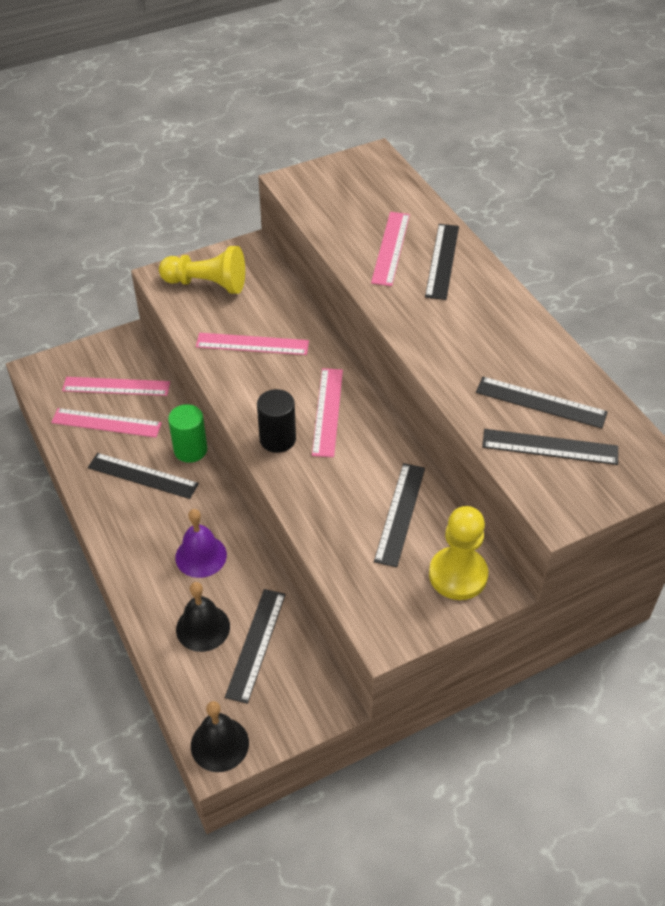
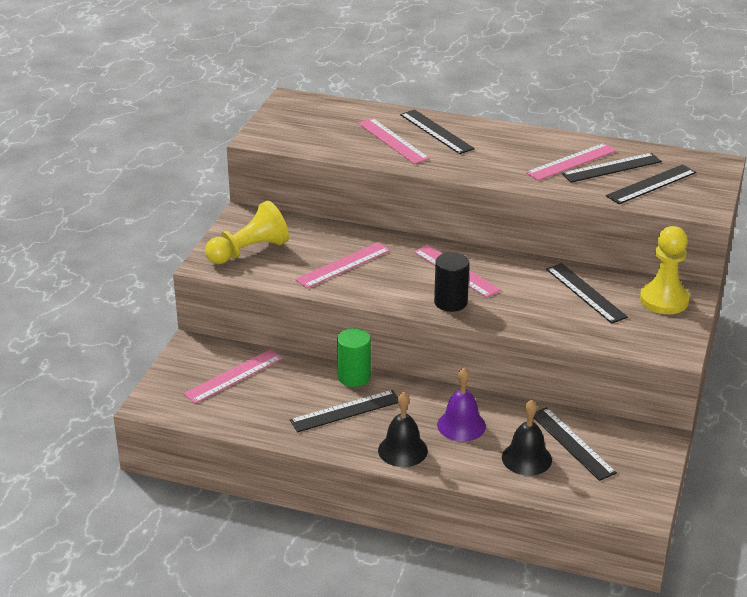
camera: 45 degrees left, 15 degrees down
pink ruler [51,408,162,438] -> pink ruler moved to [526,143,617,181]
black bell [191,701,249,772] -> black bell moved to [378,392,428,467]

